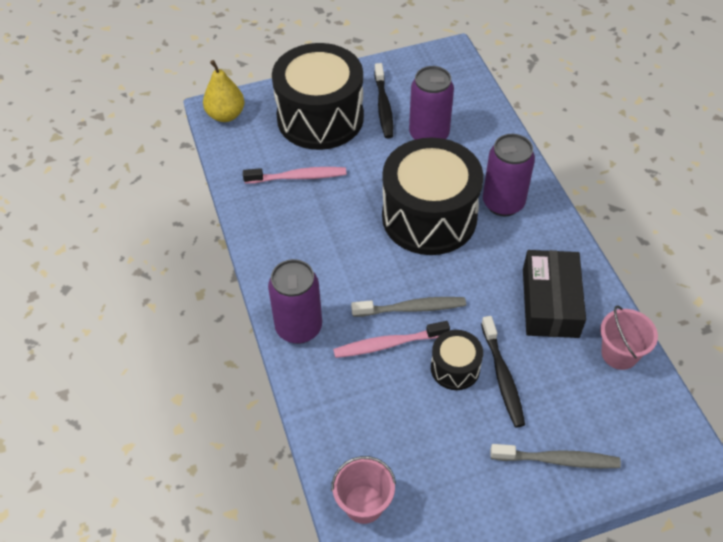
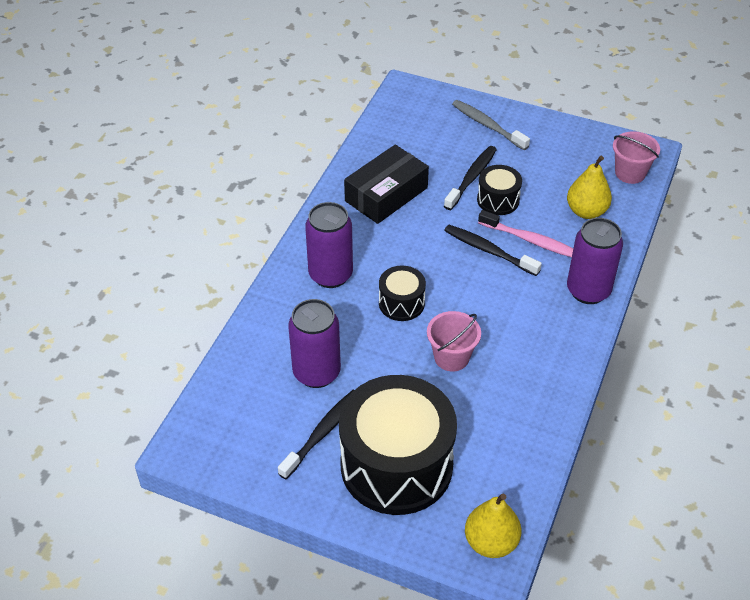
camera: 140 degrees left, 5 degrees down
pink toothbrush [243,167,346,184] -> none
grey toothbrush [351,297,466,317] -> black toothbrush [444,225,542,276]
black drum [382,138,483,255] -> black drum [379,266,426,321], size x0.46
pink bucket [600,305,658,370] -> pink bucket moved to [427,311,481,371]
none -> yellow pear [567,156,612,219]

